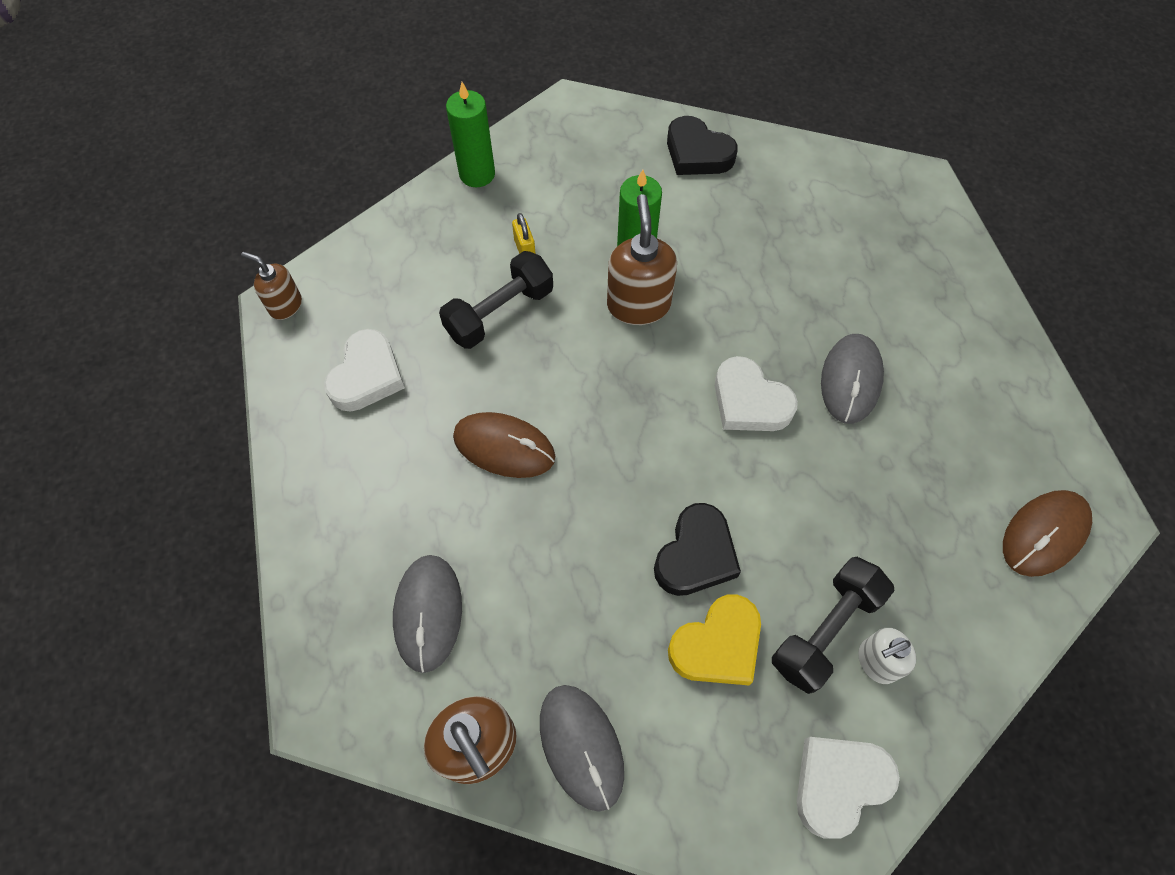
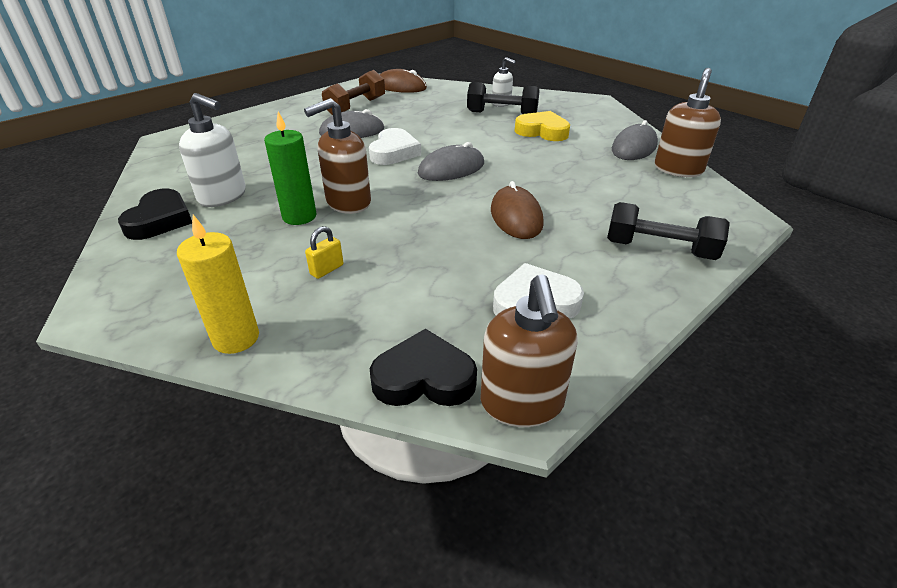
camera: 120 degrees left, 25 degrees down
brown soap dispenser [241,252,302,320] -> brown soap dispenser [481,274,578,427], size x1.67
grey mouse [393,555,462,673] -> grey mouse moved to [417,142,484,181]
black dumbbell [439,251,553,349] -> black dumbbell moved to [607,202,730,260]
green candle [446,82,495,187] -> yellow candle [177,215,259,354]
black heart [654,503,741,596] -> black heart moved to [370,329,477,406]
white heart [797,737,900,838] -> none
none -> white soap dispenser [179,93,246,207]
none -> brown dumbbell [322,70,385,115]

